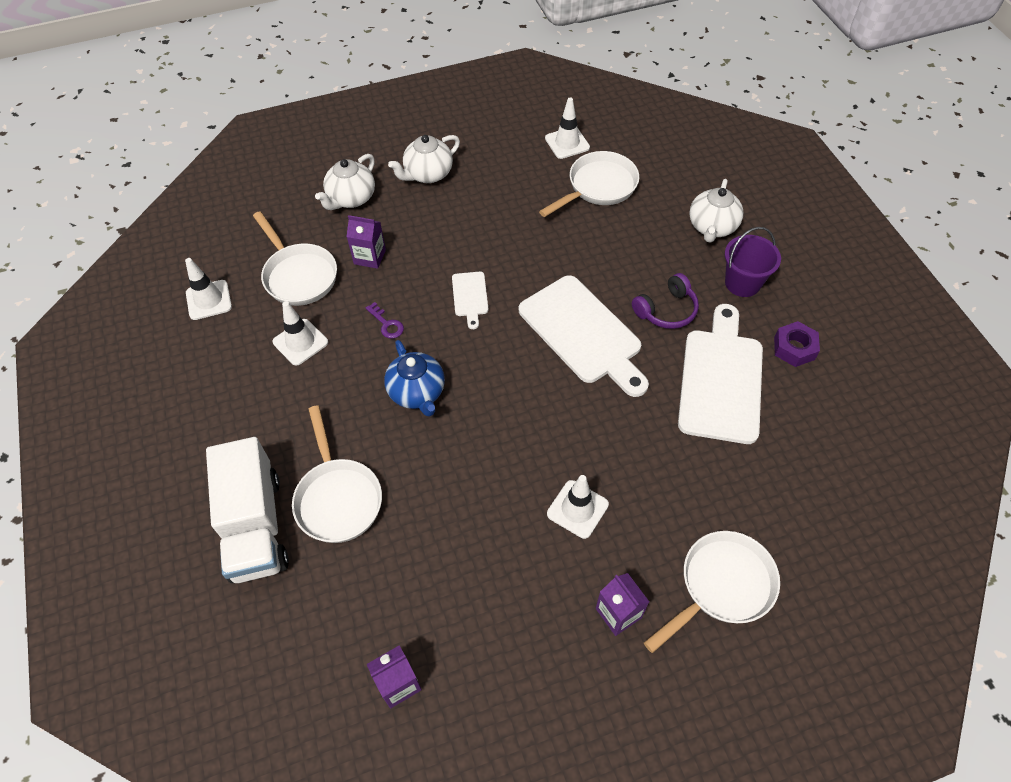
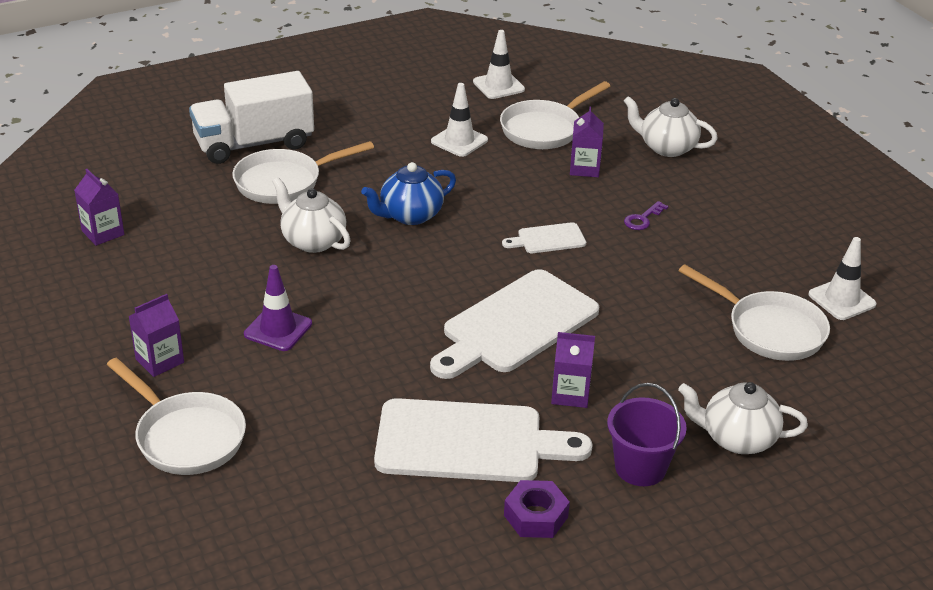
camera: 80 degrees right, 20 degrees down
purple key [366,302,404,339] -> purple key moved to [624,201,668,230]
white teapot [388,135,460,183] -> white teapot moved to [272,177,351,253]
white traffic cone [547,475,609,539] -> purple traffic cone [244,265,312,351]
purple headphones [632,273,699,329] -> purple carton [551,332,595,408]

